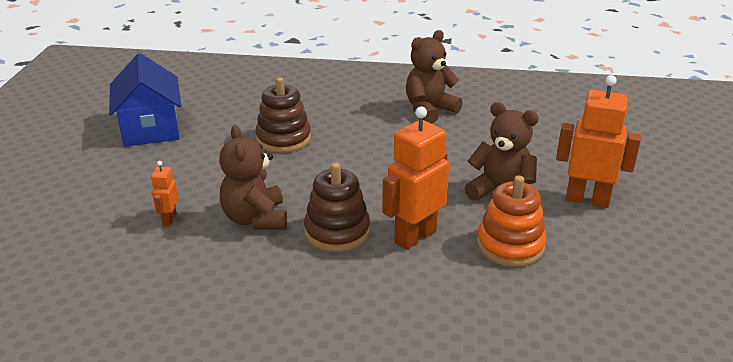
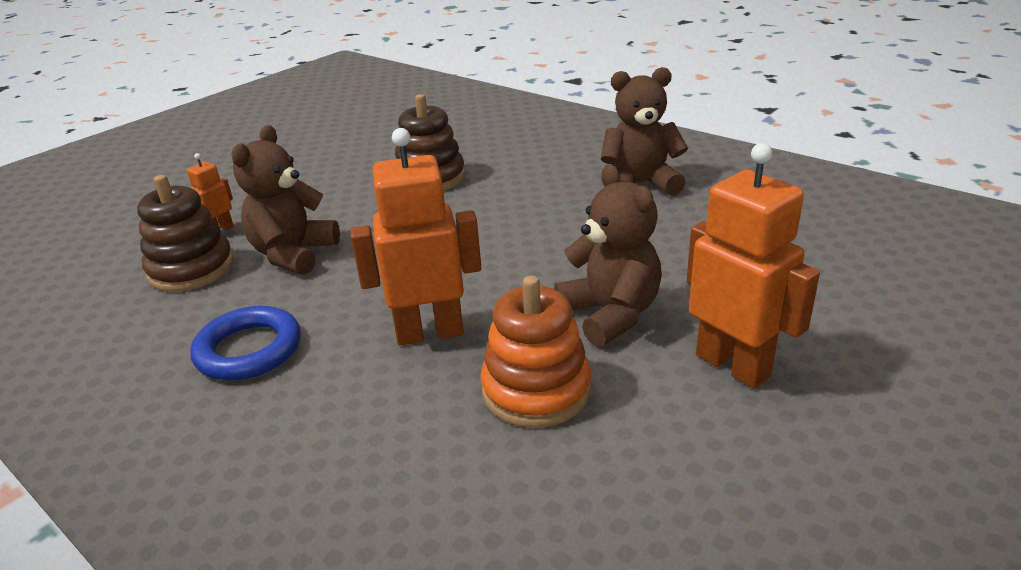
camera: 35 degrees right, 0 degrees up
blue house [109,53,181,147] -> none
brown stacking toy [304,162,370,252] -> brown stacking toy moved to [137,175,234,292]
none -> blue ring [190,306,301,380]

